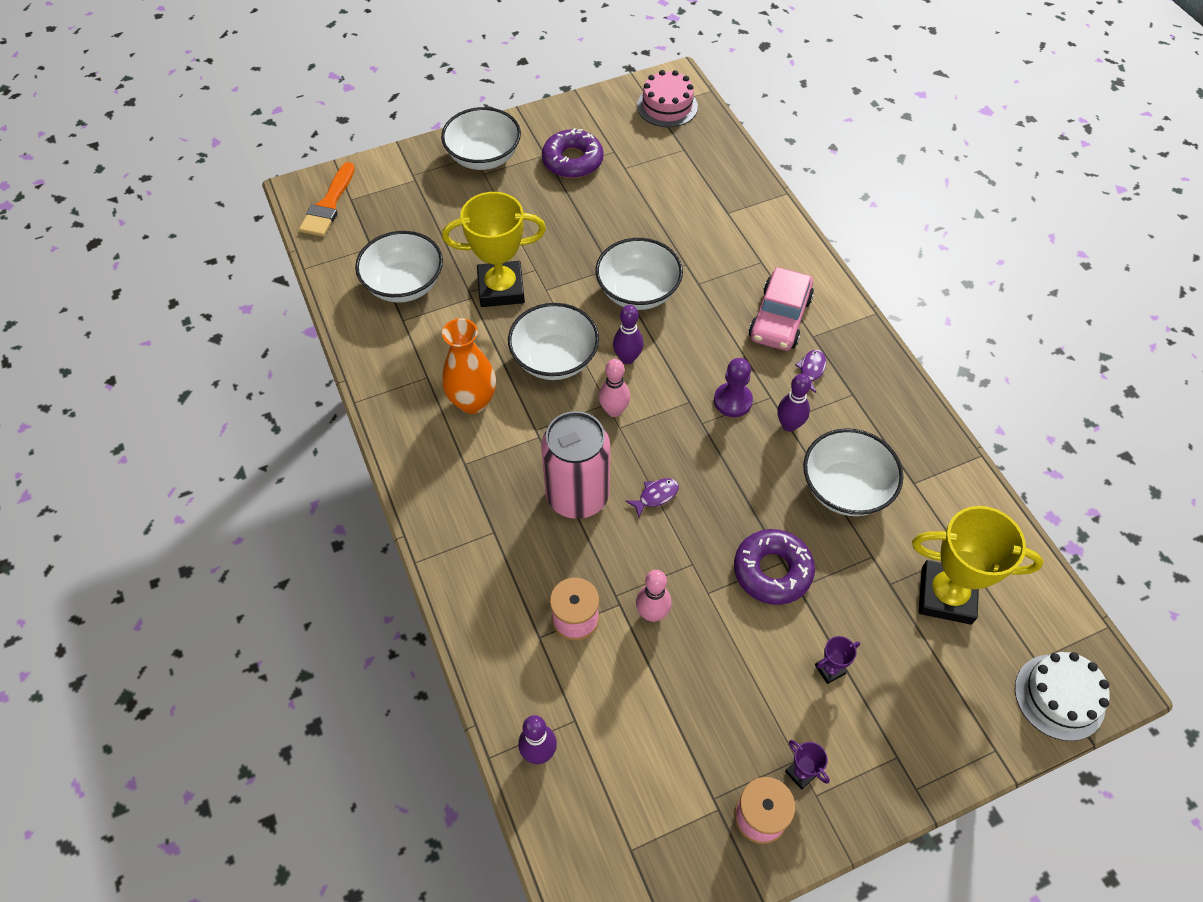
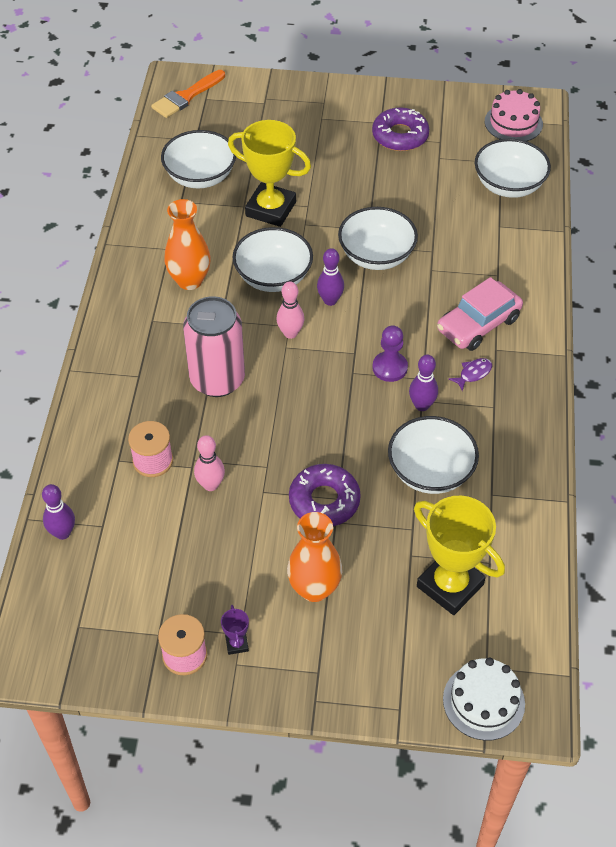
camera: 30 degrees right, 5 degrees down
white bowl [441,107,521,170] -> white bowl moved to [475,139,551,198]
purple fish [626,478,679,517] -> none
purple trophy [815,636,860,684] -> orange vase [287,512,342,602]

